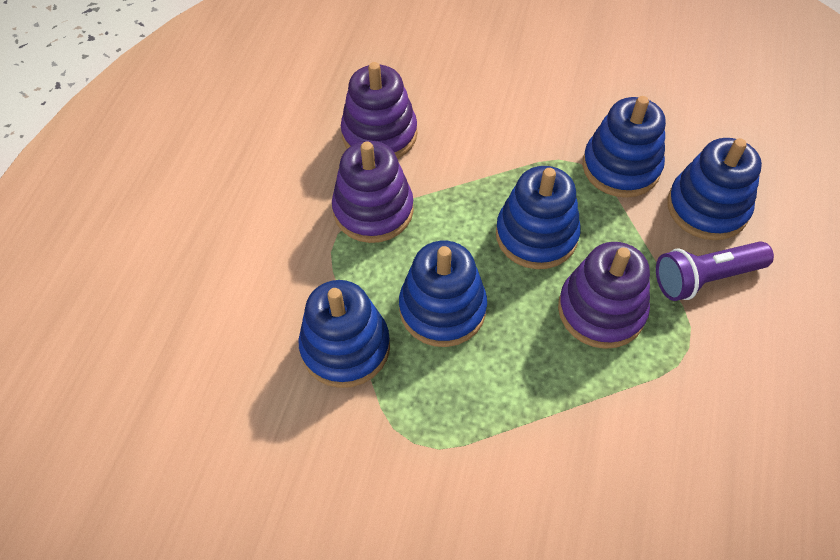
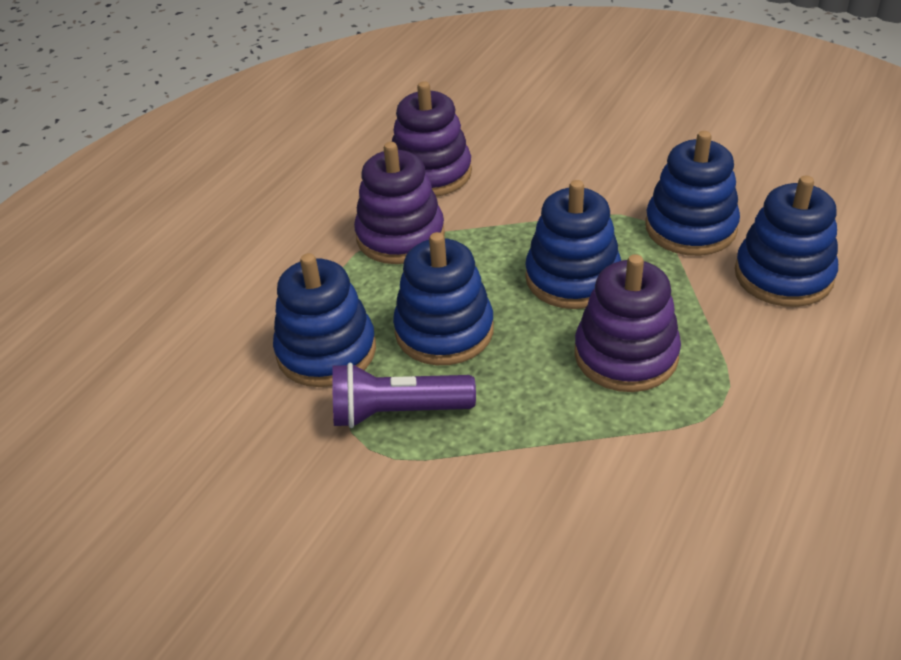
camera: 15 degrees right, 15 degrees down
purple flashlight [656,241,774,301] -> purple flashlight moved to [332,363,476,428]

